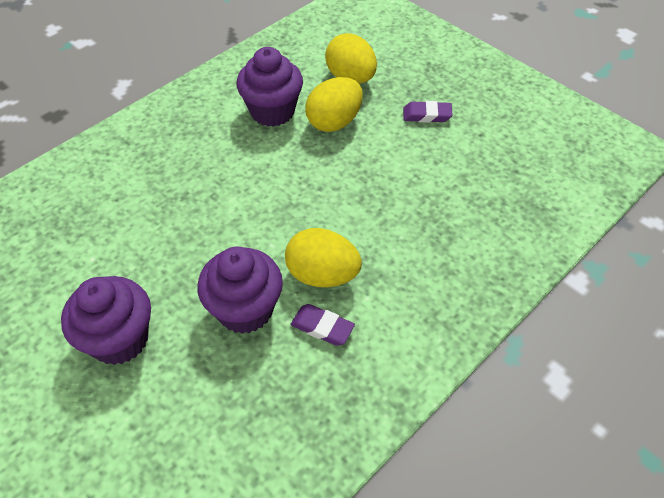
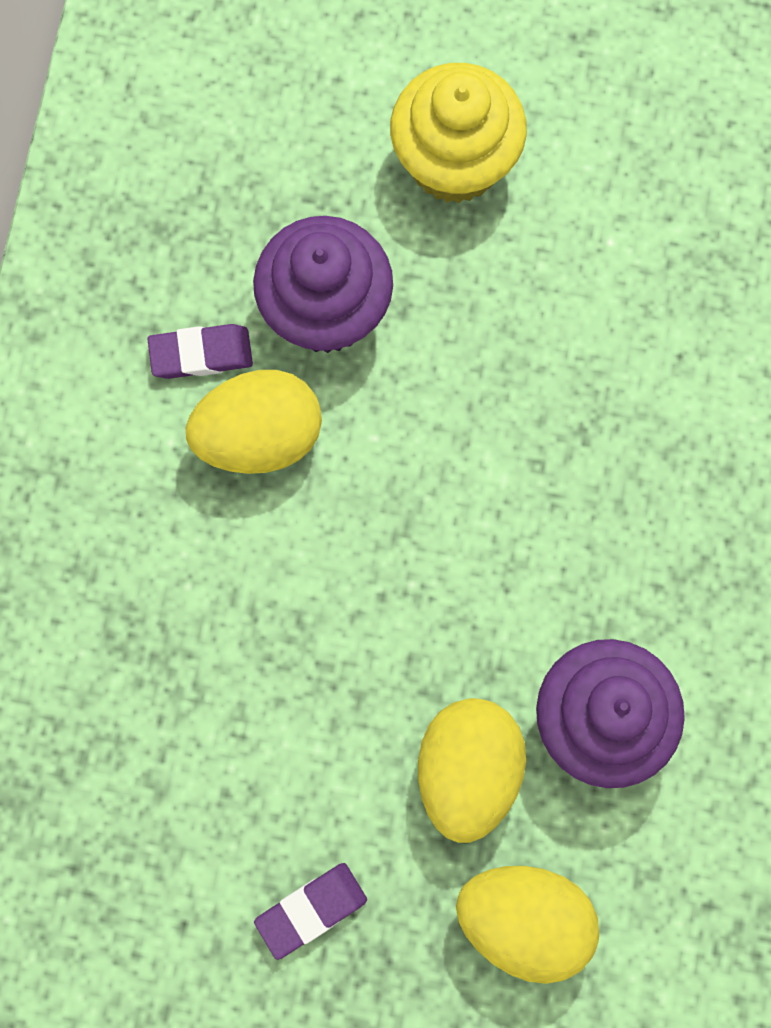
camera: 145 degrees right, 25 degrees up
purple cupcake [61,276,151,365] -> yellow cupcake [390,63,527,203]

